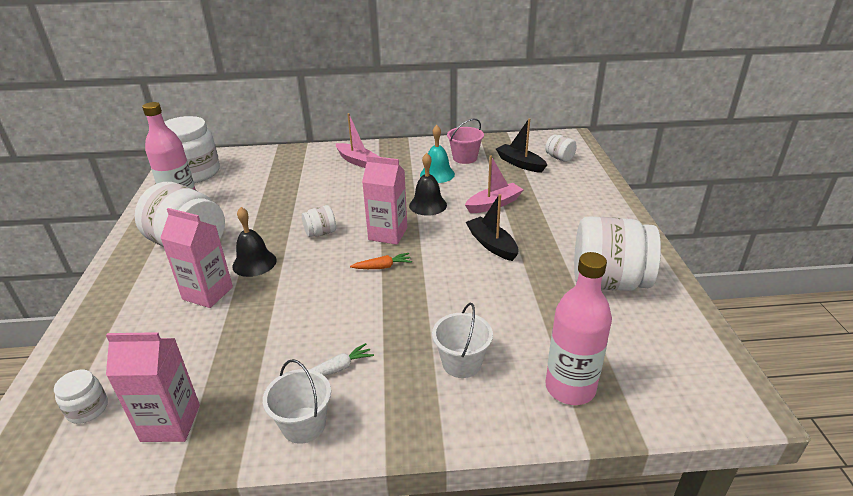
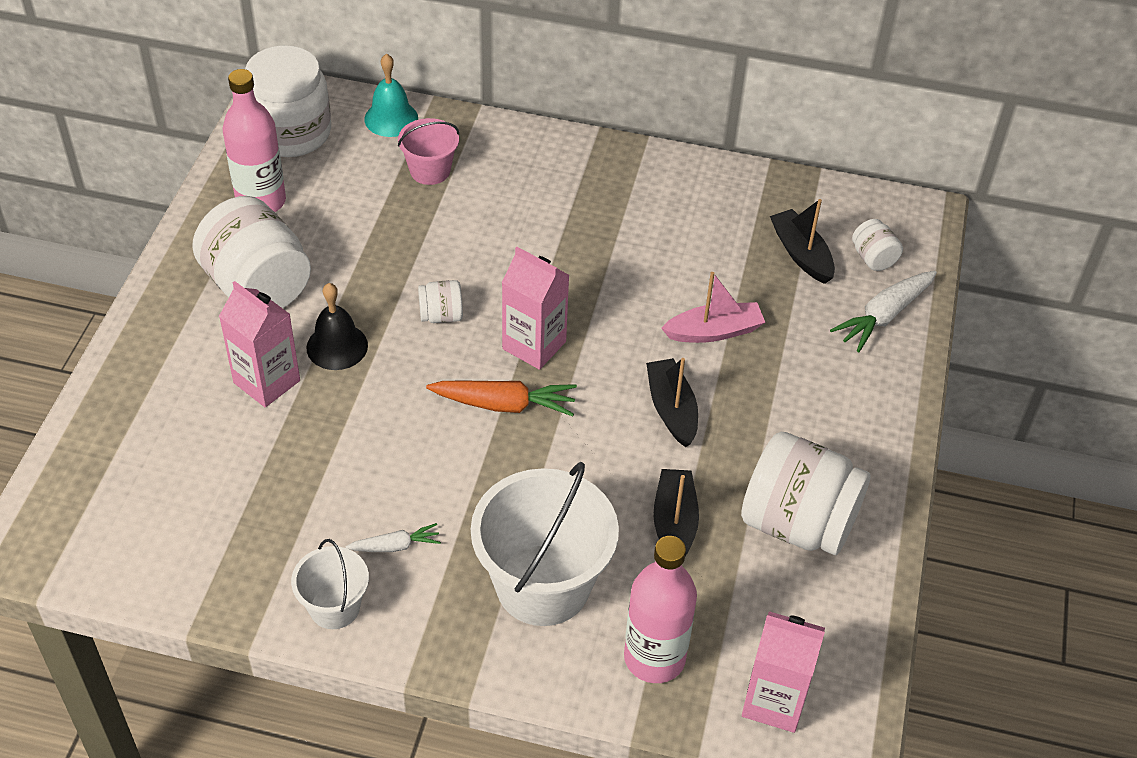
camera: 15 degrees right, 15 degrees up
white jar [54,370,108,424] -> none
pink carton [106,332,200,442] -> pink carton moved to [742,611,825,733]
pink boat [336,113,380,168] -> none
orange carrot [350,253,412,269] -> orange carrot [426,381,577,416], size x1.71
black bell [409,153,447,216] -> none
turquoise bell [420,125,455,183] -> turquoise bell moved to [364,53,418,137]
white bucket [432,303,493,378] -> white bucket [471,462,619,626], size x1.90
pink bucket [447,118,484,164] -> pink bucket moved to [398,118,459,185]
none -> black boat [653,469,699,556]
none -> white carrot [830,271,937,352]

